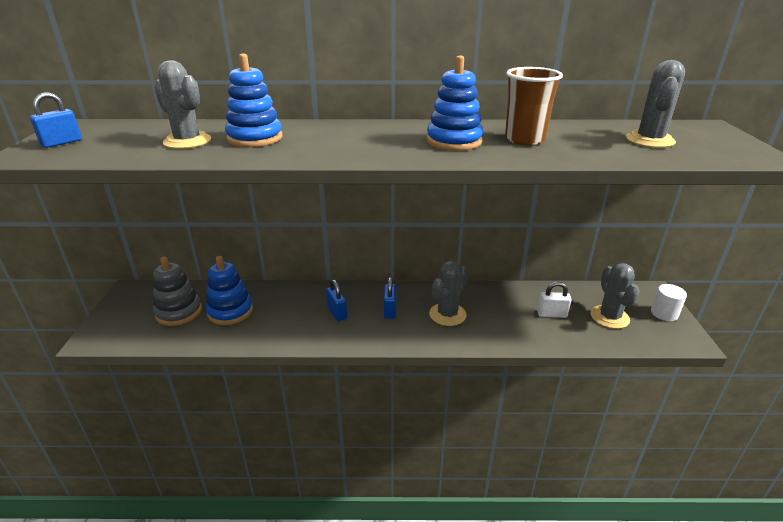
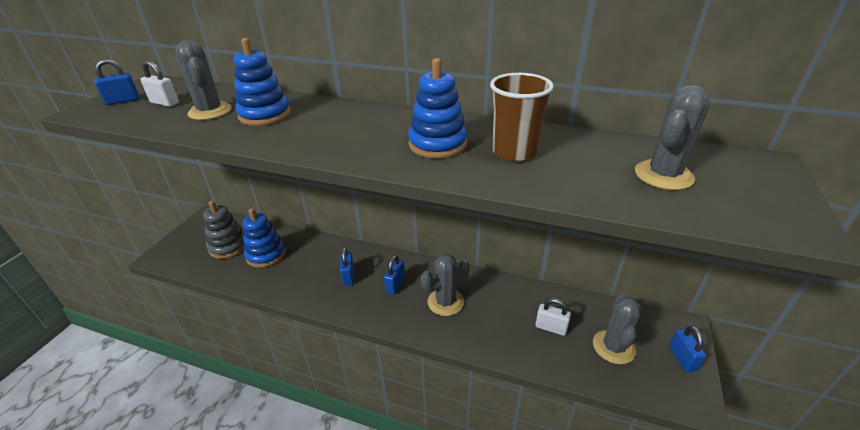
camera: 20 degrees right, 5 degrees up
white cylinder [651,284,687,321] -> blue padlock [669,326,706,373]
none -> white padlock [140,61,179,107]

